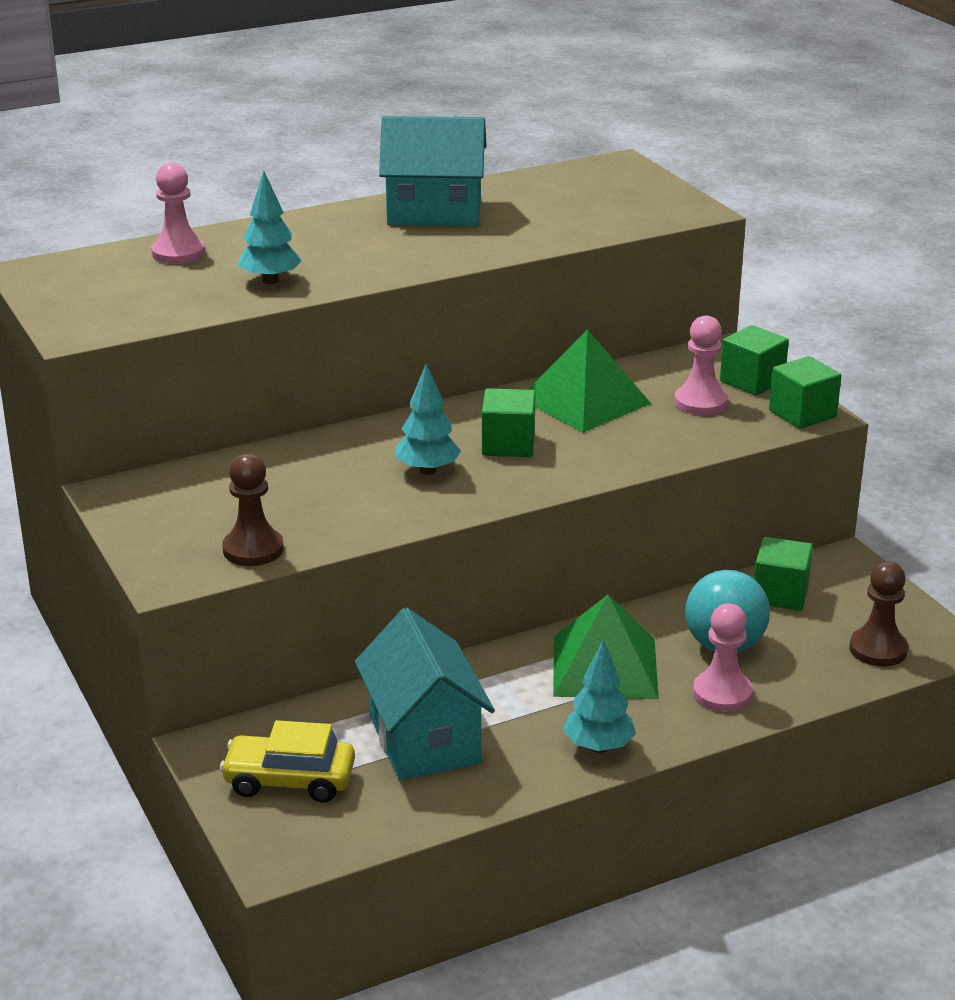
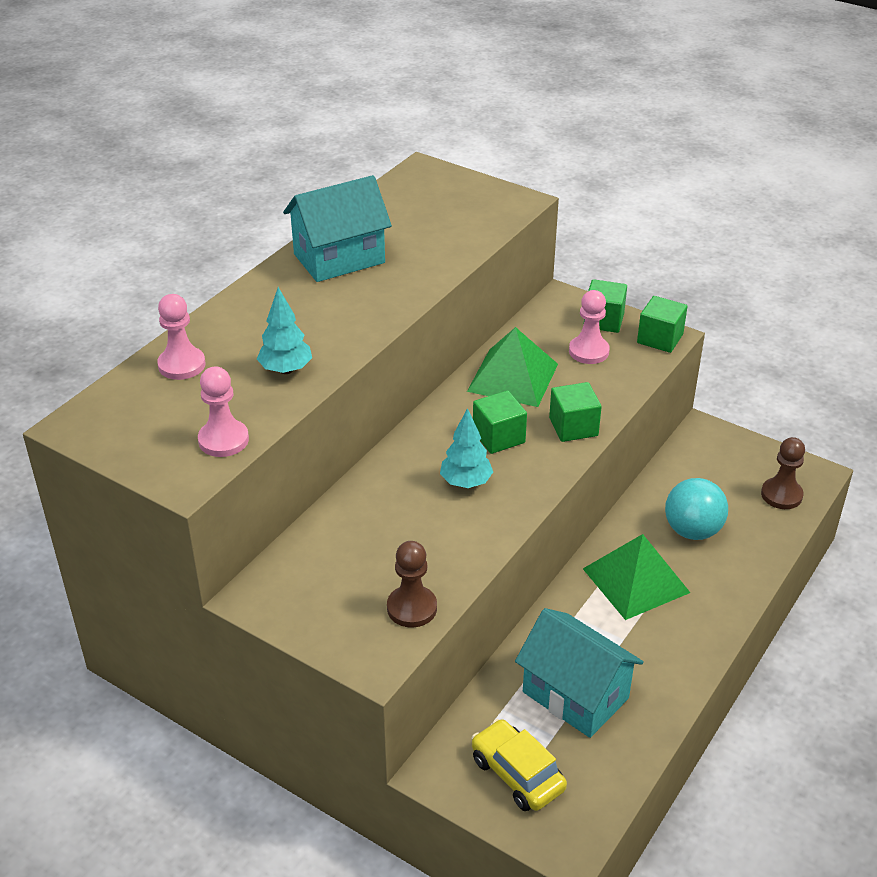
camera: 30 degrees left, 10 degrees up
yellow car [220,720,355,803] -> yellow car turned 75 degrees clockwise [471,719,567,811]
turquoise tree [563,639,636,753] -> none
pink pawn [693,603,753,712] -> pink pawn moved to [198,366,249,457]
green cube [754,537,813,611] -> green cube moved to [549,382,602,442]

